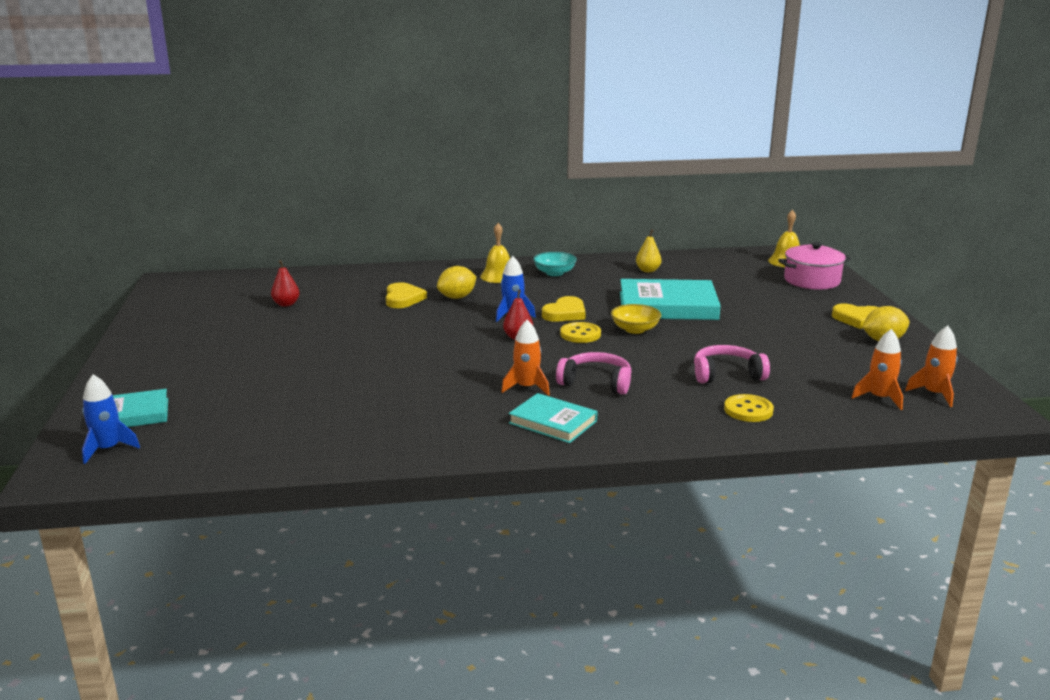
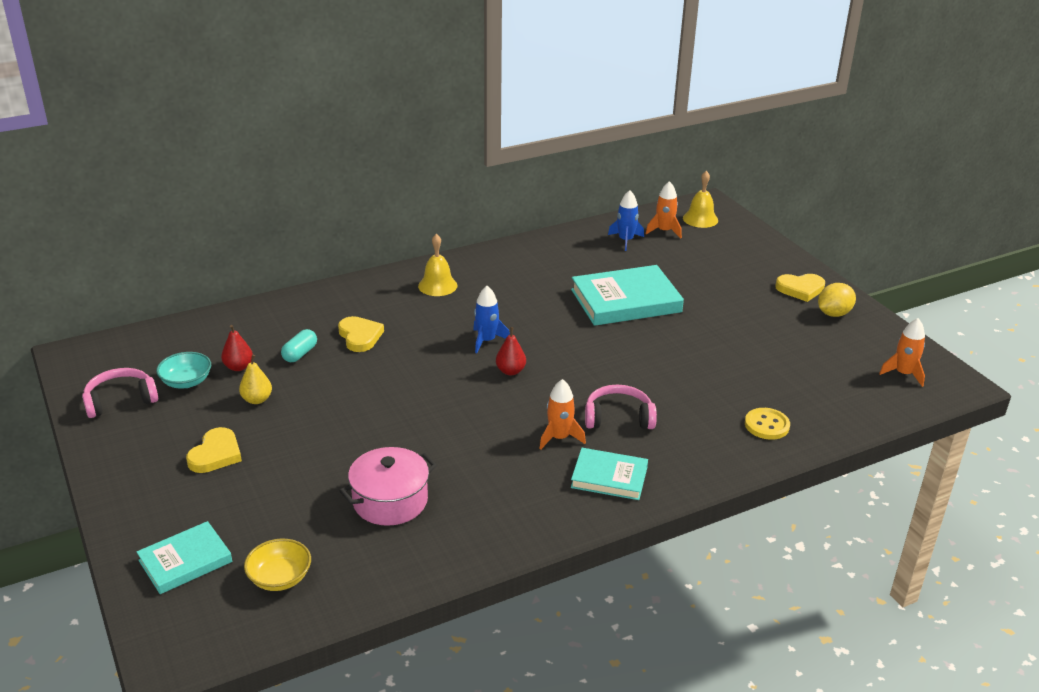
camera: 20 degrees left, 10 degrees up
blue rocket [82,374,140,464] -> blue rocket moved to [608,190,644,251]
yellow lemon [437,266,476,299] -> none
turquoise bowl [533,252,577,276] -> turquoise bowl moved to [156,352,211,388]
yellow heart [542,296,586,322] -> yellow heart moved to [186,427,242,473]
yellow button [560,322,601,343] -> none
yellow bowl [611,304,661,334] -> yellow bowl moved to [244,538,311,591]
yellow pear [636,229,662,272] -> yellow pear moved to [239,355,272,404]
pink headphones [694,345,770,383] -> pink headphones moved to [82,368,158,418]
pink pot [778,242,851,290] -> pink pot moved to [339,447,437,526]
orange rocket [852,329,903,410] -> orange rocket moved to [646,181,682,238]
none -> turquoise capsule [281,329,317,362]

